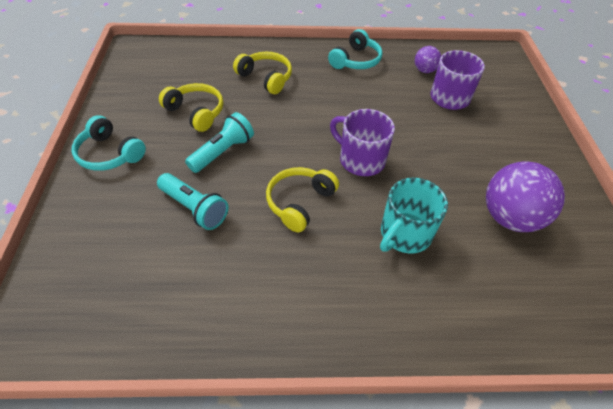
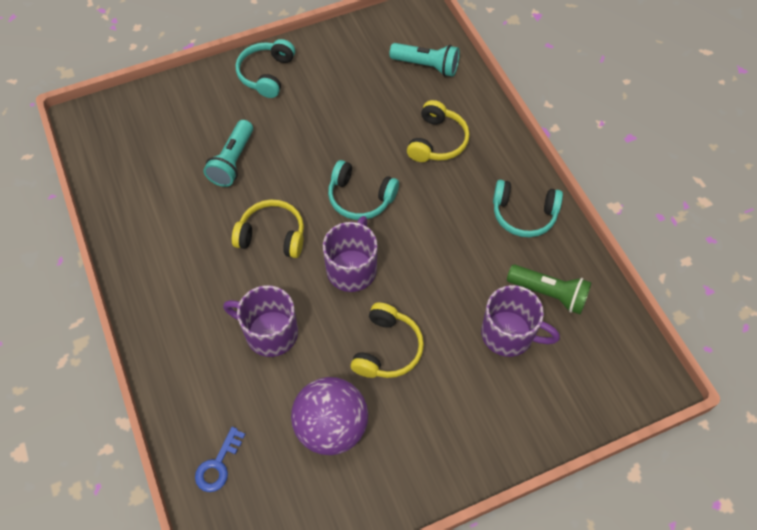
camera: 70 degrees right, 10 degrees up
yellow headphones [159,83,223,132] -> yellow headphones moved to [351,302,424,378]
turquoise flashlight [185,112,254,173] -> turquoise flashlight moved to [389,43,460,77]
turquoise mug [380,178,448,253] -> purple mug [223,285,298,357]
purple ball [415,46,441,73] -> green flashlight [507,265,592,314]
none -> blue key [195,427,246,492]
none -> turquoise headphones [328,160,399,220]

